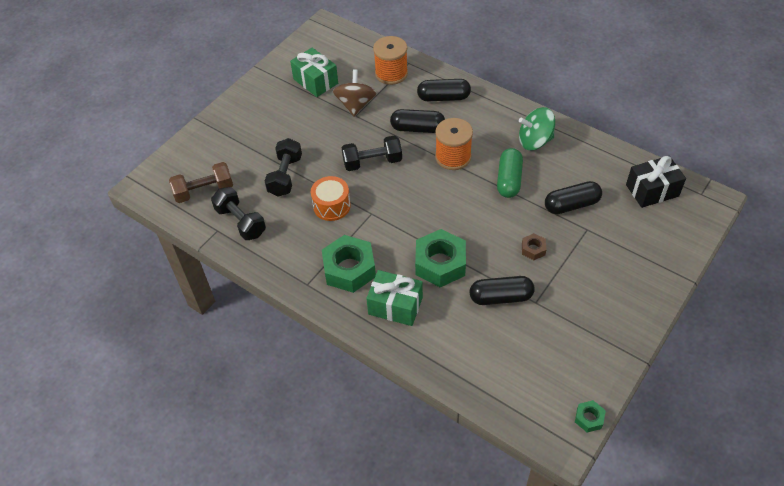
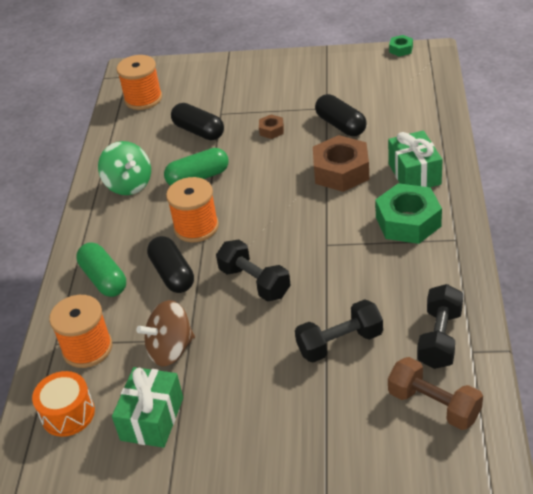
camera: 120 degrees left, 10 degrees down
orange drum [311,176,351,221] -> orange drum moved to [32,371,95,437]
green nut [415,229,466,287] -> brown nut [313,135,369,192]
black capsule [417,79,471,101] -> green capsule [76,242,126,297]
black gift [626,156,686,208] -> orange spool [117,55,162,110]

